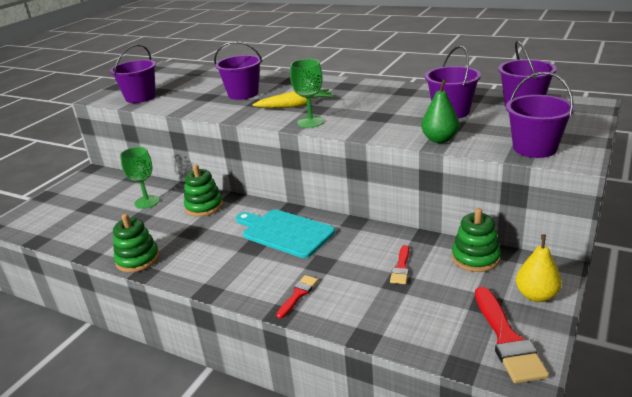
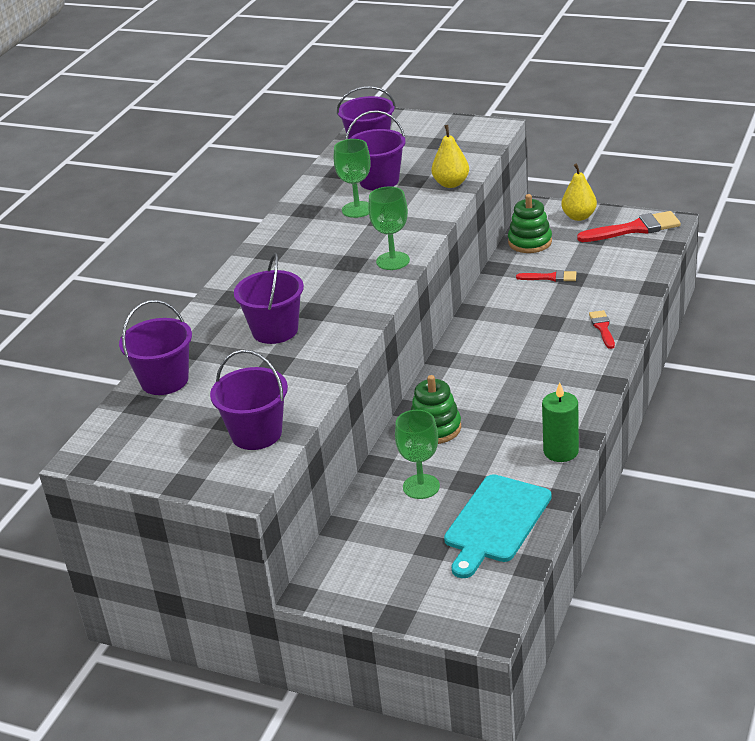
camera: 95 degrees left, 5 degrees up
green stacking toy [113,214,160,272] -> green candle [542,382,579,462]
turquoise cutting board [236,209,335,258] -> turquoise cutting board moved to [444,474,552,578]
yellow carrot [252,89,333,108] -> none
red brush [276,275,318,319] -> red brush turned 60 degrees clockwise [589,310,615,349]
green pear [421,79,459,143] -> yellow pear [431,125,469,188]
purple bucket [506,72,575,158] -> purple bucket moved to [119,300,192,395]
none -> green goblet [334,139,371,218]

